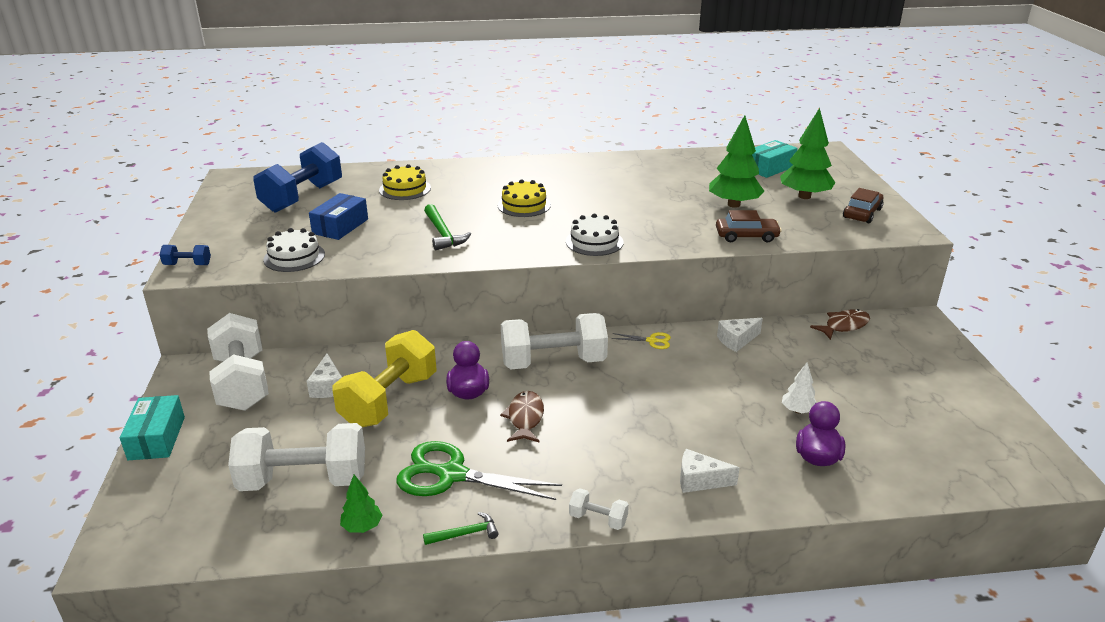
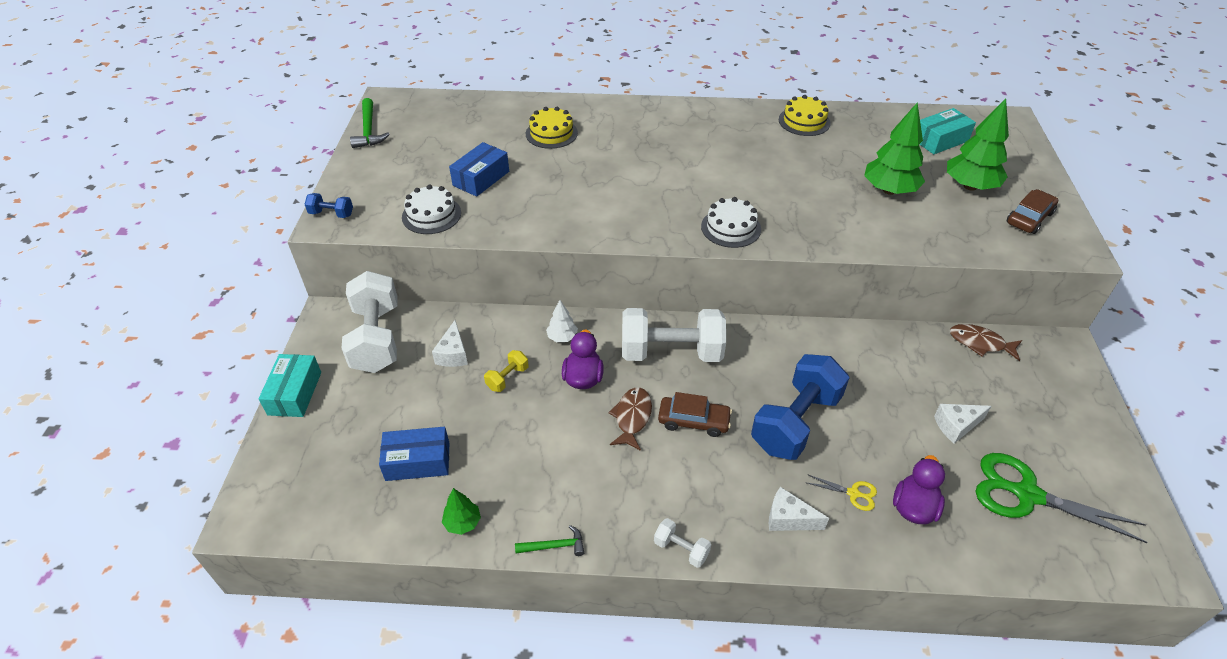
camera: 10 degrees right, 15 degrees up
white dumbbell [228,423,365,491] -> blue box [379,427,449,481]
blue dumbbell [253,142,342,213] -> blue dumbbell moved to [751,354,850,460]
yellow dumbbell [333,330,437,427] -> yellow dumbbell [484,350,529,392], size x0.43
green scissors [396,441,562,500] -> green scissors moved to [975,453,1147,543]
green hammer [424,204,471,250] -> green hammer moved to [350,98,390,148]
yellow cake [497,179,551,217] -> yellow cake moved to [779,95,831,136]
yellow scissors [612,332,671,349] -> yellow scissors moved to [805,474,877,511]
brown car [716,210,782,243] -> brown car moved to [658,392,732,437]
white cheese [717,318,763,352] -> white cheese moved to [934,404,991,443]
white tree [782,363,817,413] -> white tree moved to [546,300,578,342]
brown fish [810,309,870,340] -> brown fish turned 135 degrees counterclockwise [950,324,1022,361]

